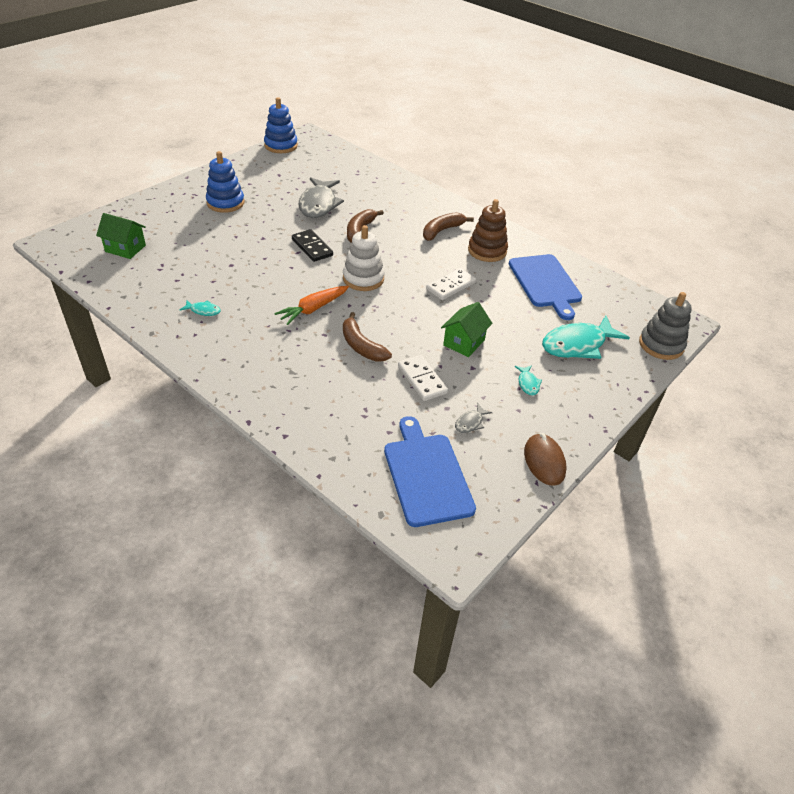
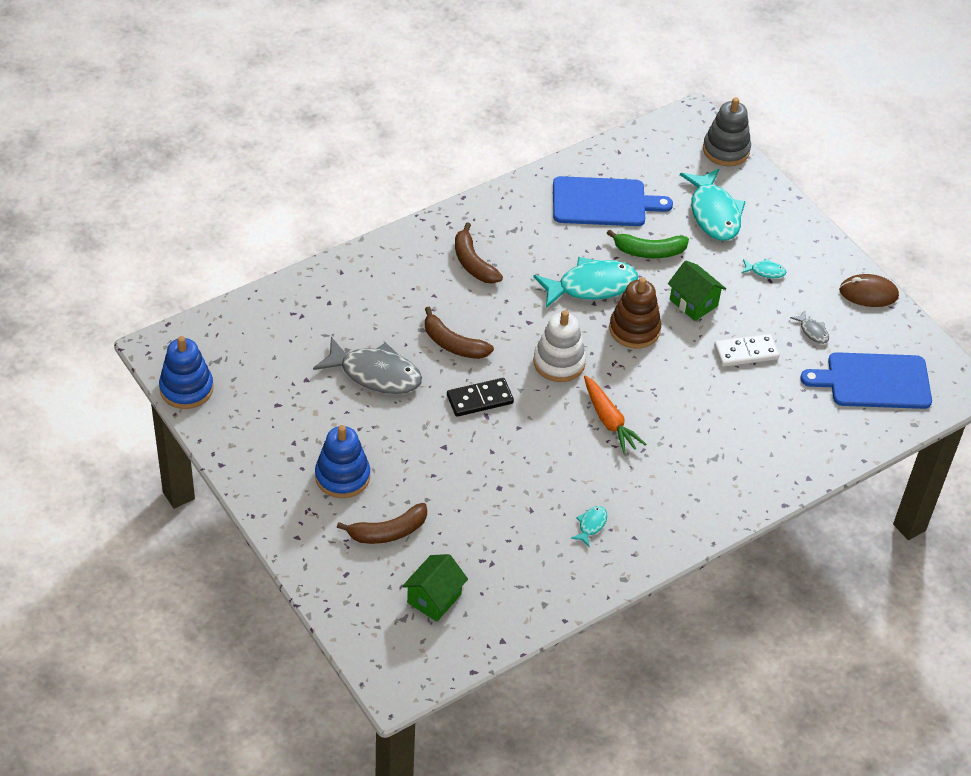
camera: 75 degrees left, 5 degrees up
brown banana [343,312,392,361] -> brown banana moved to [337,503,427,544]
white domino [426,268,476,300] -> turquoise fish [534,257,638,308]
brown stacking toy [468,199,508,262] -> brown stacking toy moved to [609,277,661,349]
none -> green banana [607,229,689,258]

